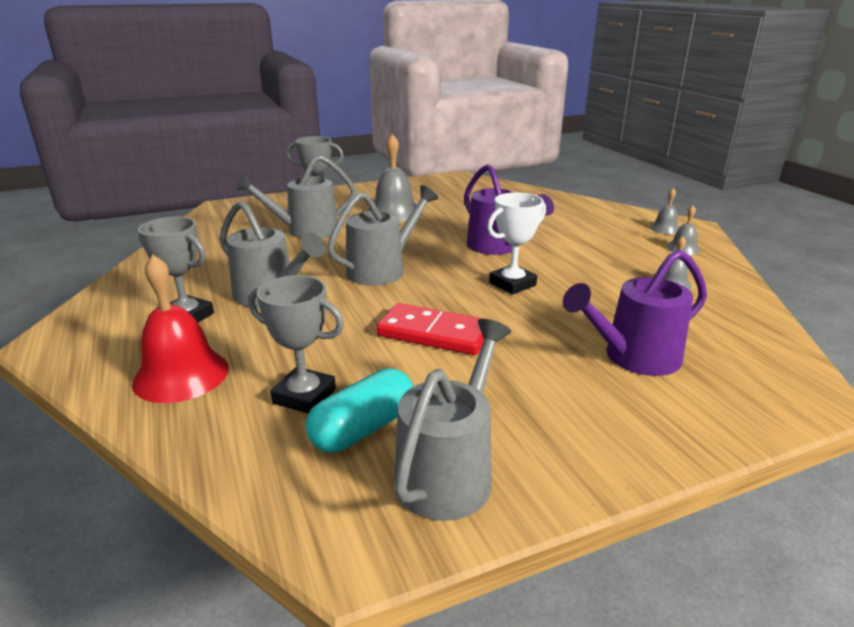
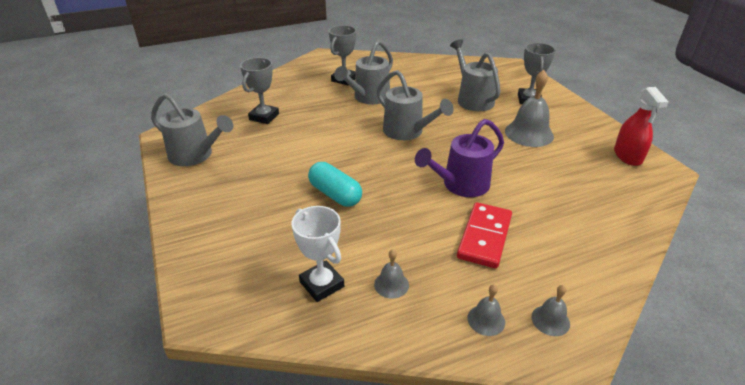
camera: 90 degrees right, 10 degrees up
red bell [132,255,229,403] -> none
turquoise capsule [306,368,413,453] -> turquoise capsule moved to [308,162,362,207]
red domino [376,303,484,355] -> red domino moved to [457,202,512,268]
white trophy [487,192,546,295] -> white trophy moved to [291,206,344,302]
purple watering can [563,249,707,376] -> none
none -> red spray bottle [614,87,669,166]

